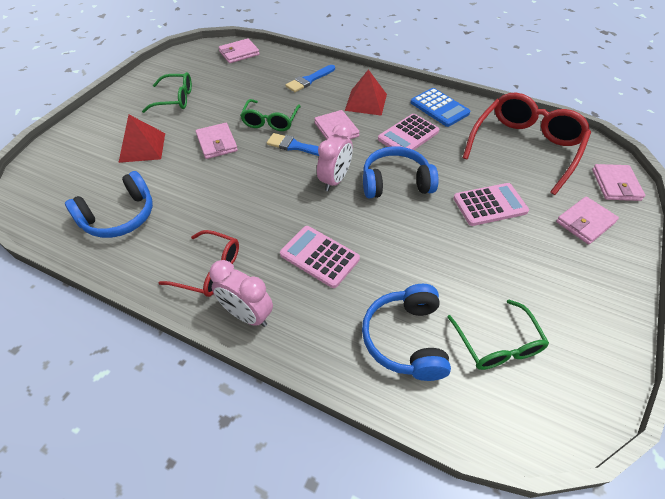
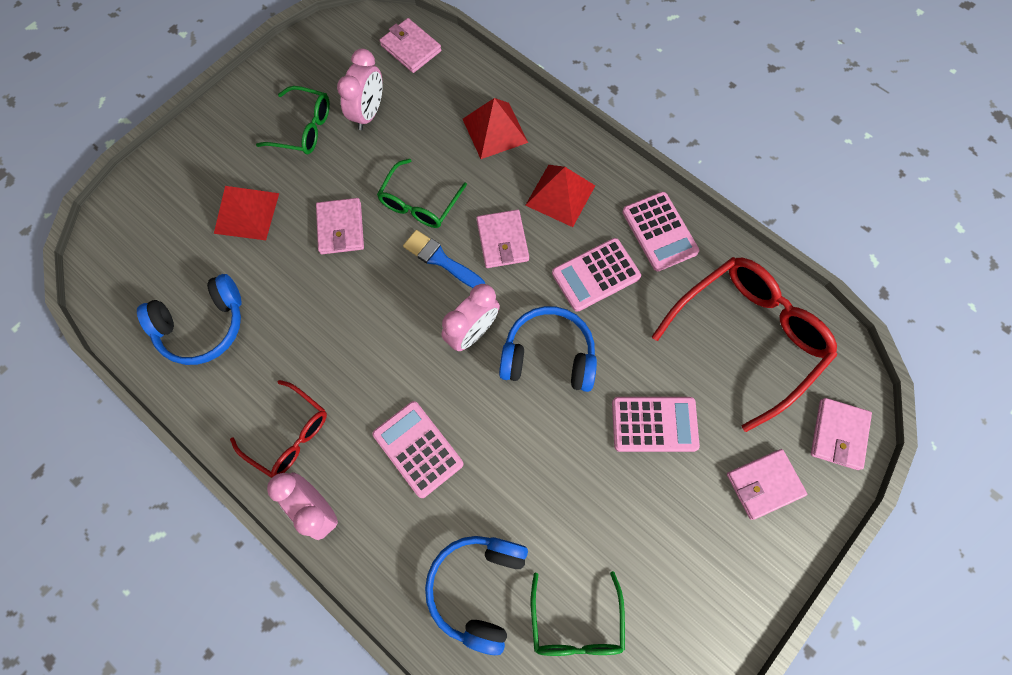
camera: 15 degrees right, 20 degrees up
pink wallet [219,38,259,63] -> pink wallet turned 60 degrees clockwise [380,18,441,73]
blue brush [286,65,335,92] -> red pyramid [463,98,528,159]
blue calculator [410,88,470,127] -> pink calculator [622,192,699,271]
none -> pink clock [337,49,383,130]

